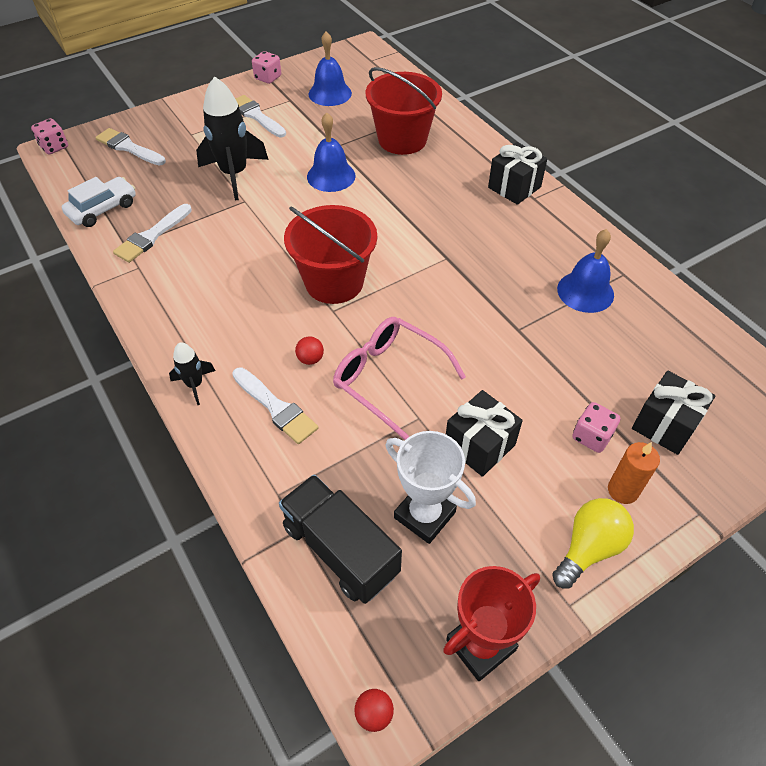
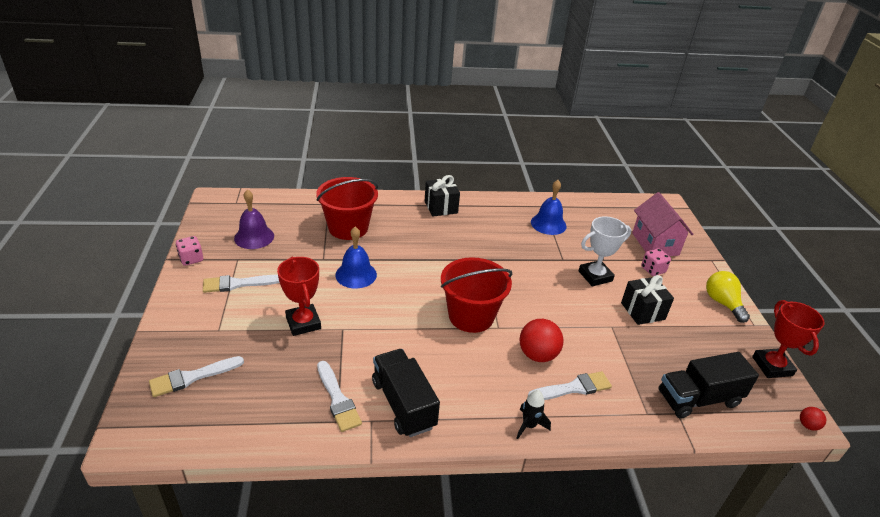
camera: 65 degrees left, 15 degrees down
pink dice [31,118,68,154] -> none
white car [62,177,136,227] -> none
black rocket [196,76,269,201] -> red trophy [277,256,321,336]
red ball [295,337,324,365] -> red ball [519,319,564,362], size x2.01
blue bell [309,31,352,106] -> purple bell [234,189,274,249]
pink glasses [333,317,466,440] -> none
white trophy [386,431,476,544] -> white trophy moved to [579,216,631,287]
orange candle [608,442,660,504] -> none
black gift [632,371,715,455] -> pink house [632,192,694,256]
none -> black truck [372,349,440,437]

